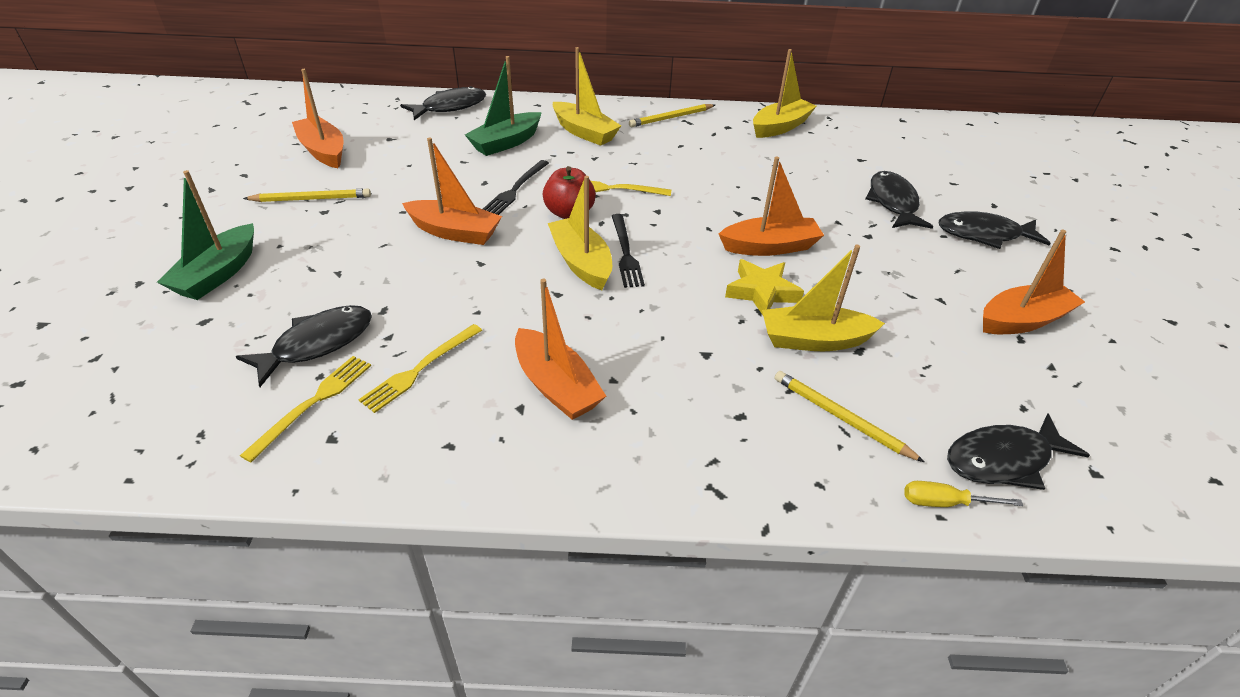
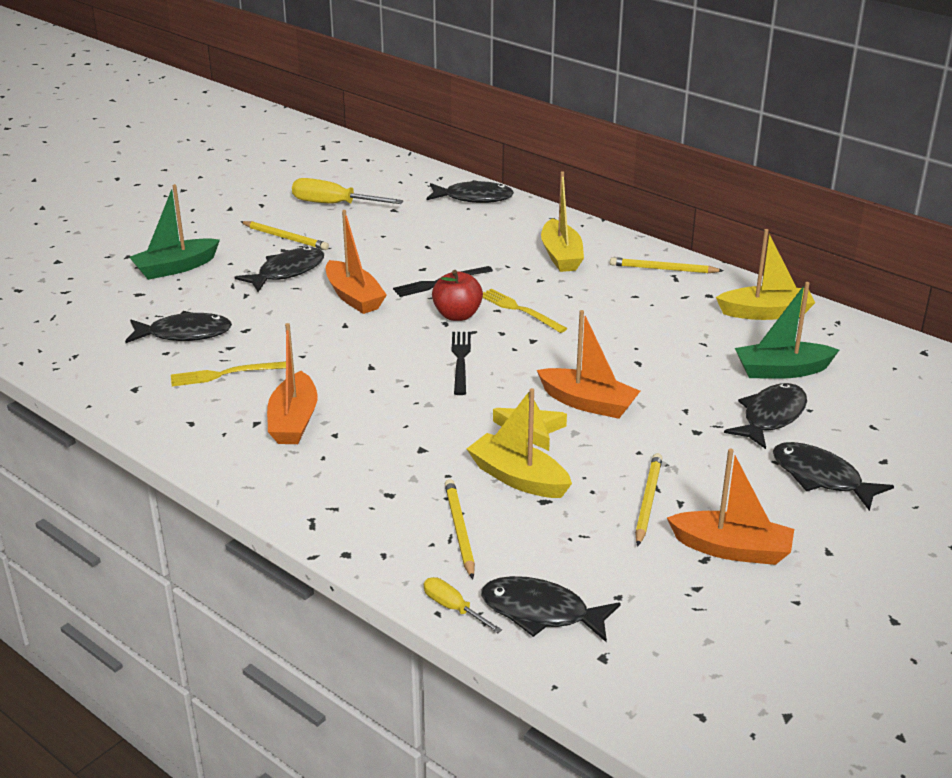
camera: 40 degrees right, 10 degrees down
yellow fork [240,356,371,463] -> none
orange boat [292,69,343,168] -> yellow screwdriver [292,178,403,204]
green boat [465,56,542,156] -> green boat moved to [735,282,839,379]
yellow boat [548,176,612,290] -> none
black fork [612,214,645,288] -> black fork turned 150 degrees clockwise [452,332,471,395]
none -> black fish [235,247,324,292]
none -> yellow pencil [635,453,662,547]

